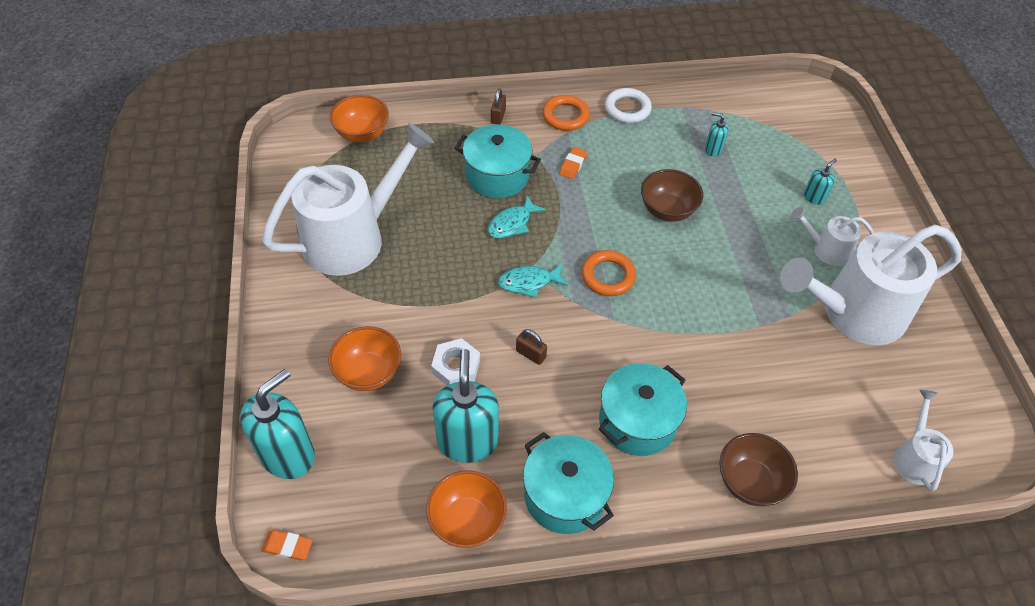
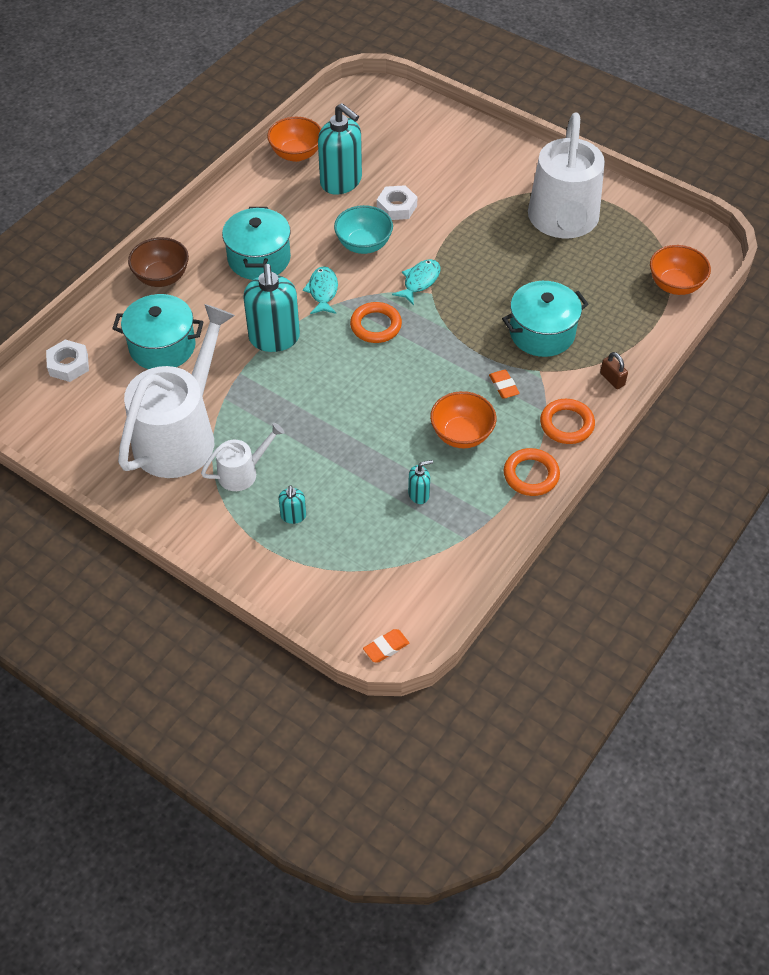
camera: 135 degrees right, 0 degrees up
turquoise soap dispenser [241,369,315,479] -> turquoise soap dispenser moved to [243,264,300,352]
orange eraser [261,530,313,560] -> orange eraser moved to [363,629,409,663]
orange bowl [329,326,401,391] -> orange bowl moved to [430,391,496,448]
turquoise fish [487,195,546,239] -> turquoise fish moved to [303,266,338,314]
brown padlock [516,329,547,365] -> turquoise bowl [334,205,393,254]
turquoise pot [523,432,614,534] -> turquoise pot moved to [112,294,203,369]
white ring [605,88,652,123] -> orange ring [504,448,560,496]
brown bowl [641,169,703,222] -> none
white watering can [894,390,953,491] -> white nut [46,340,89,382]

